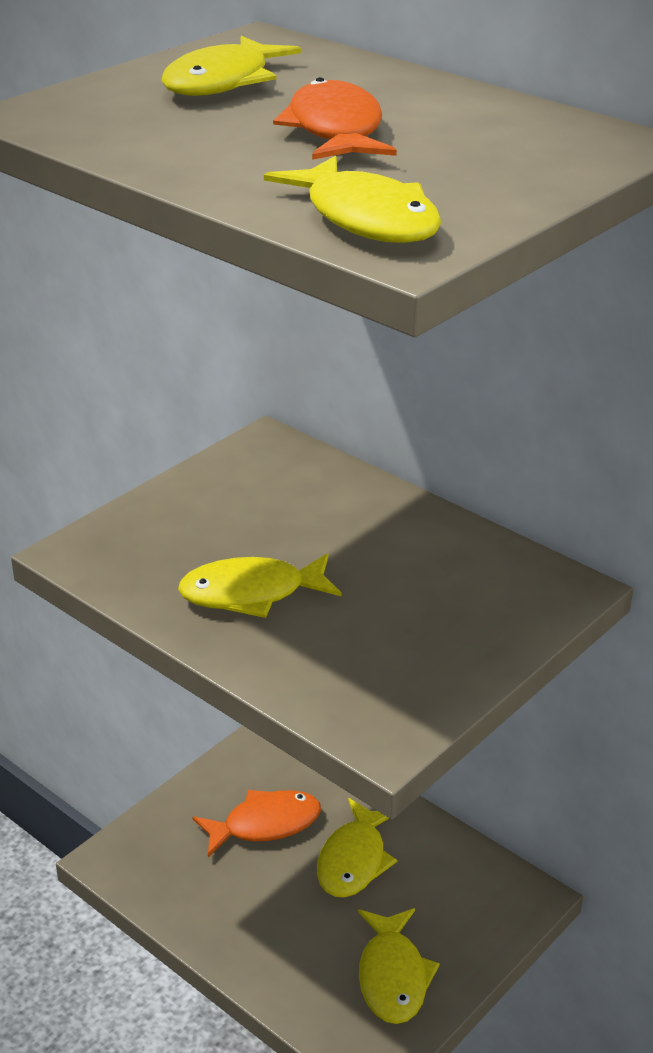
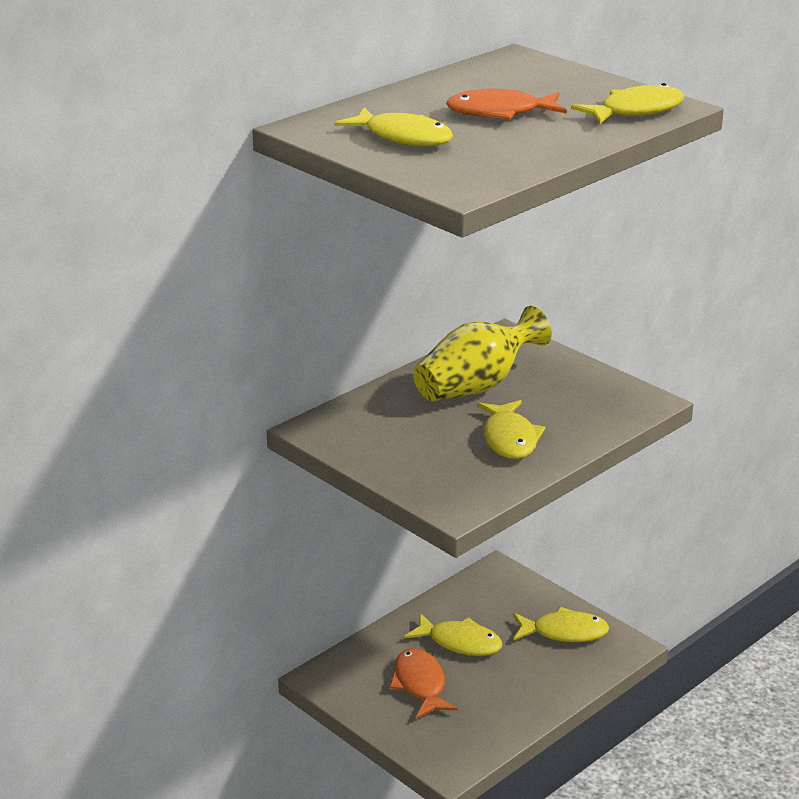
camera: 85 degrees left, 5 degrees down
none -> yellow vase [413,306,552,401]

